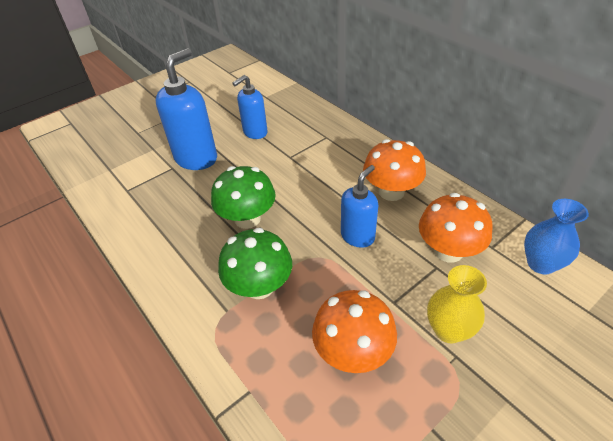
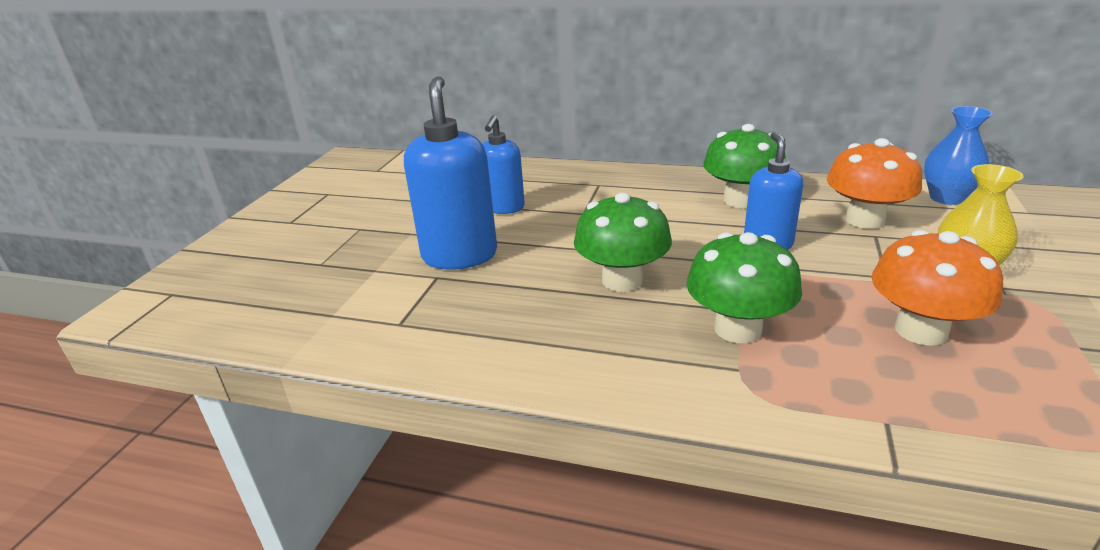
camera: 35 degrees left, 15 degrees down
orange mushroom [363,139,426,201] -> green mushroom [703,124,786,208]

